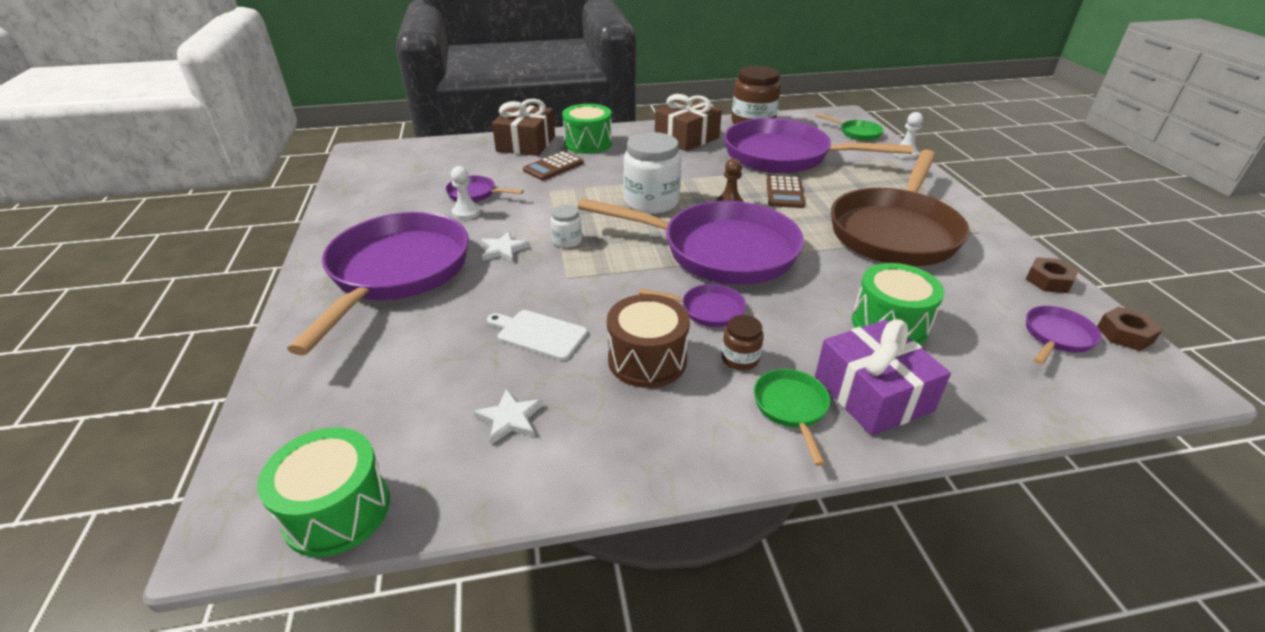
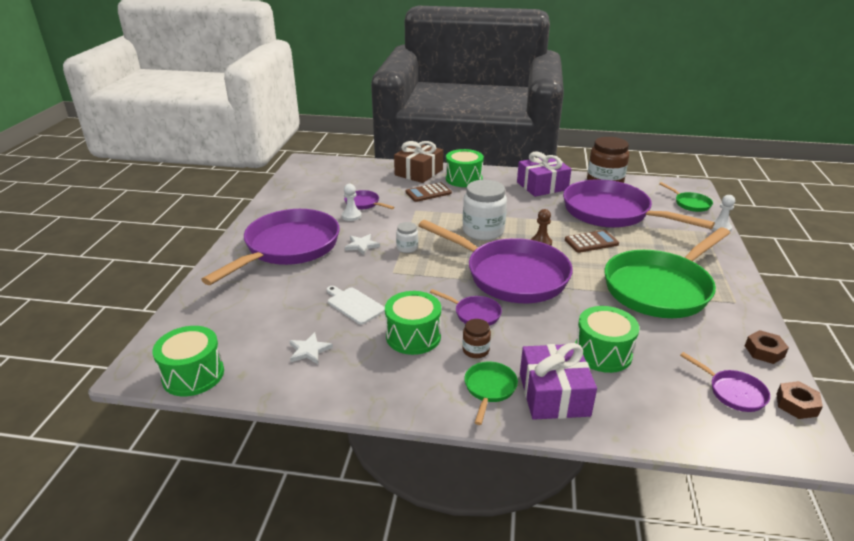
camera: 20 degrees right, 5 degrees down
brown drum [607,294,690,388] -> green drum [385,291,441,355]
brown gift [655,94,722,151] -> purple gift [517,152,571,197]
brown calculator [766,175,805,208] -> brown calculator turned 135 degrees counterclockwise [565,230,619,253]
brown pan [831,150,969,266] -> green pan [604,227,730,318]
purple pan [1026,306,1101,365] -> purple pan turned 75 degrees clockwise [680,352,770,412]

